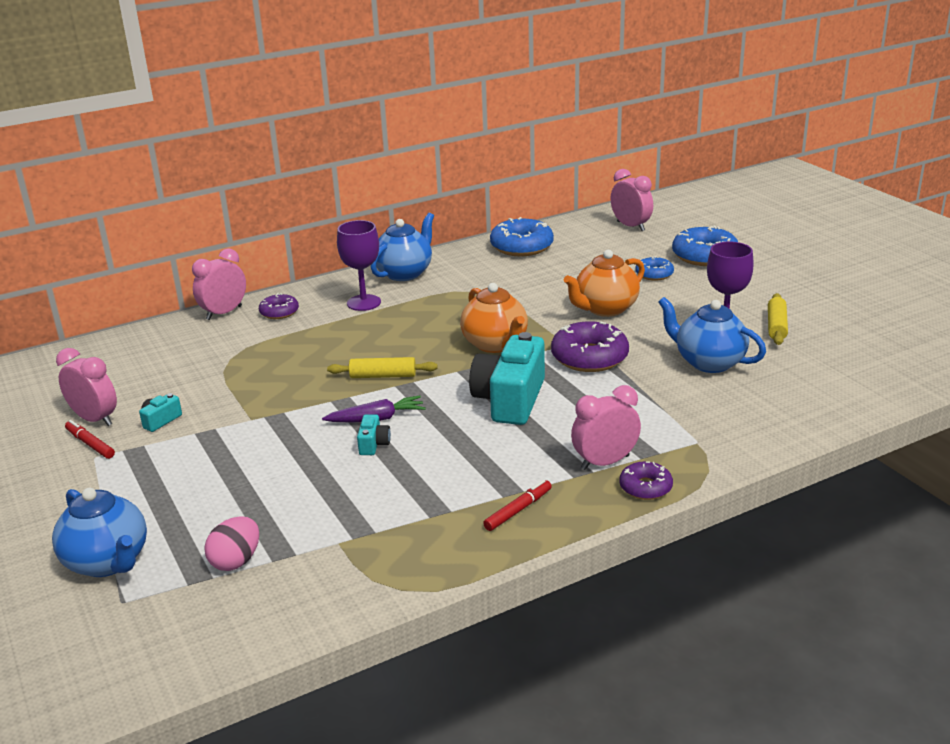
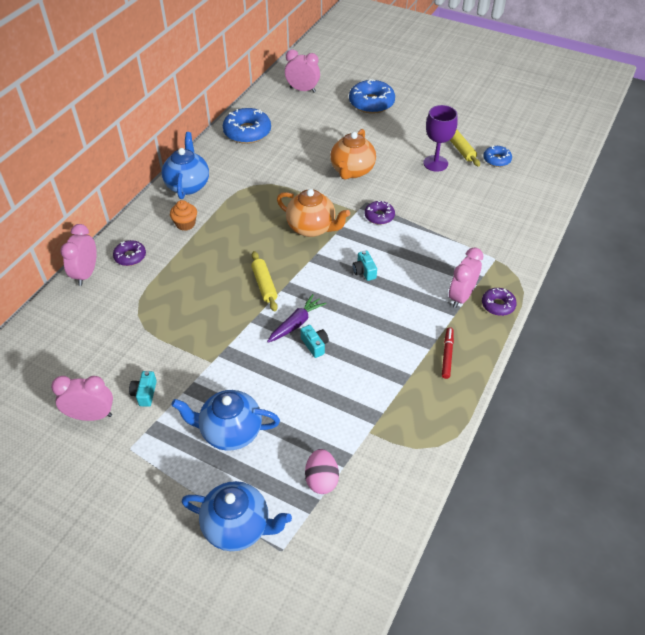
camera: 35 degrees left, 20 degrees up
red marker [65,420,115,459] -> none
yellow rolling pin [327,357,438,378] -> yellow rolling pin turned 75 degrees counterclockwise [251,251,278,312]
purple goblet [337,220,381,311] -> orange cupcake [170,200,197,231]
turquoise camera [469,332,545,425] -> turquoise camera [352,251,377,281], size x0.43
purple donut [551,321,629,372] -> purple donut [364,201,395,225], size x0.56
blue donut [635,256,674,281] -> blue donut moved to [483,146,512,167]
blue teapot [658,297,766,373] -> blue teapot moved to [171,390,280,451]

